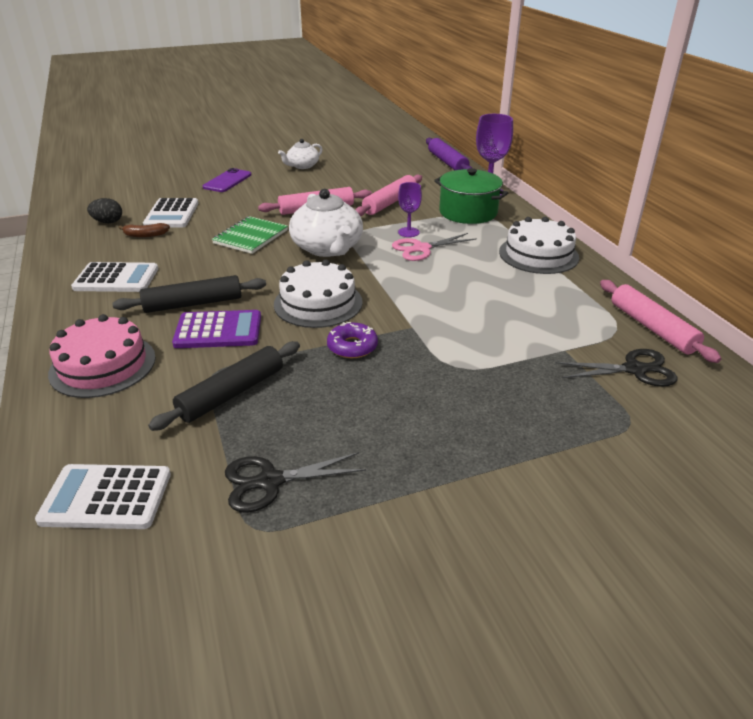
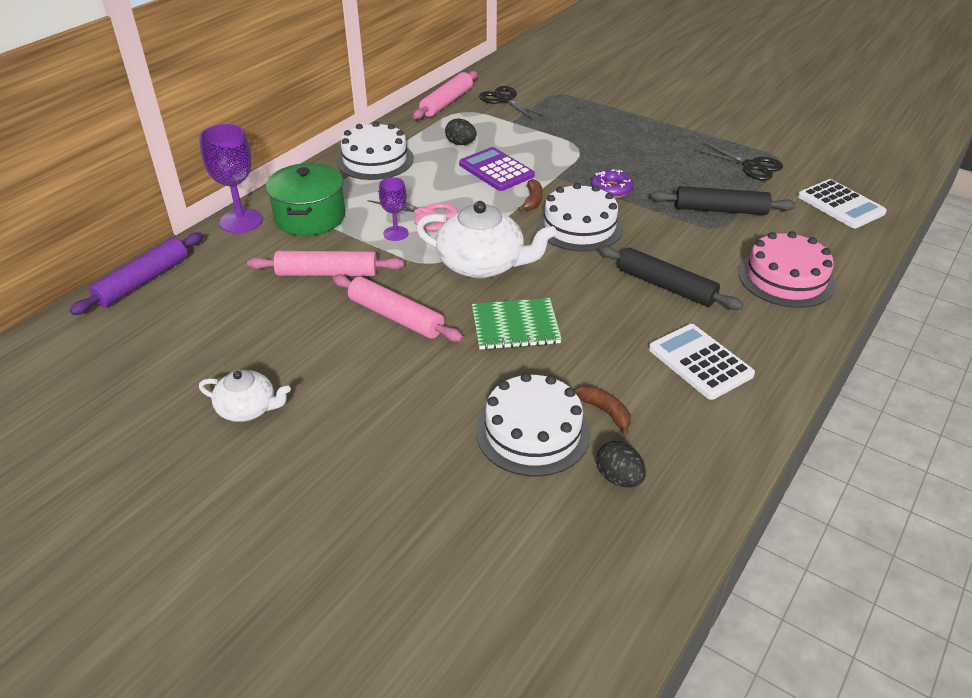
camera: 125 degrees left, 5 degrees up
white calculator [143,198,198,227] -> white cake [476,373,591,477]
purple calculator [172,310,261,348] -> purple calculator moved to [459,147,535,191]
purple phone [203,168,251,192] -> none
white teapot [289,189,363,257] -> white teapot turned 75 degrees clockwise [416,201,557,279]
none -> black egg [445,118,477,145]
none -> brown banana [518,179,543,211]

